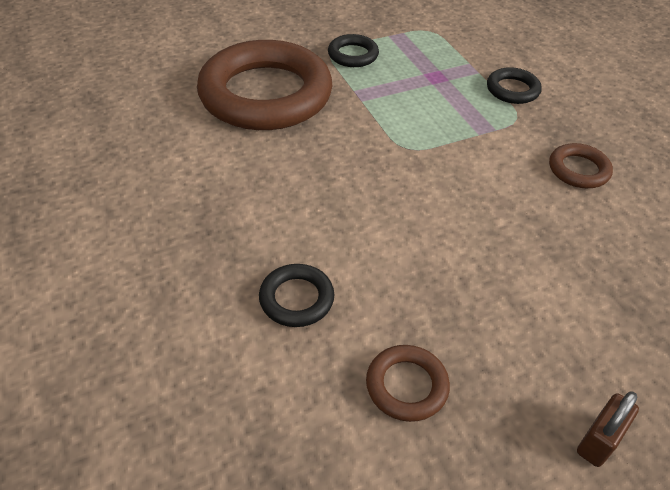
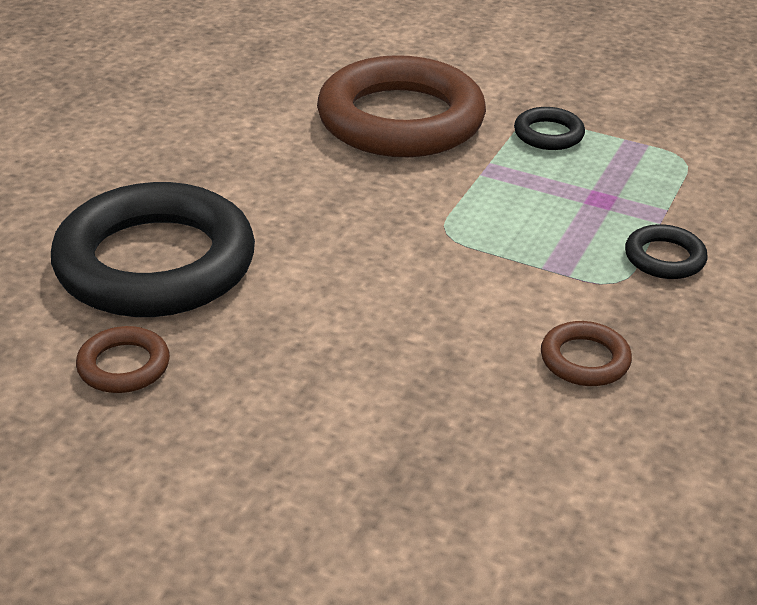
camera: 50 degrees right, 10 degrees down
black ring [259,264,334,327] -> black ring [51,182,255,317], size x2.41
brown padlock [577,392,639,467] -> none

